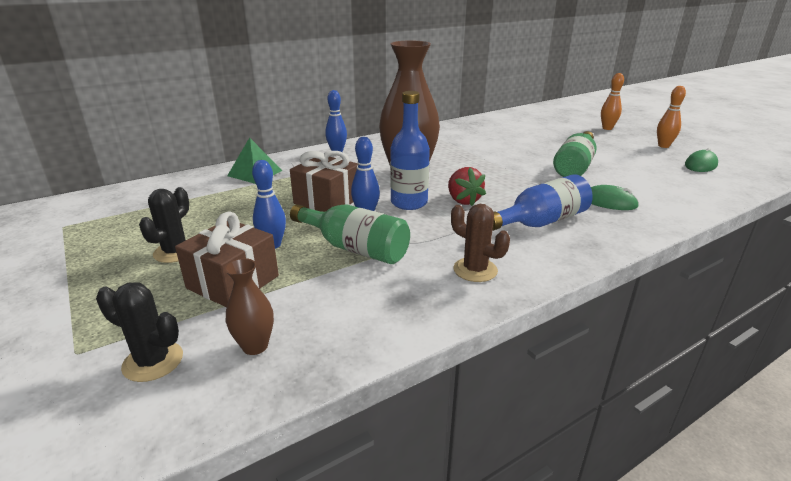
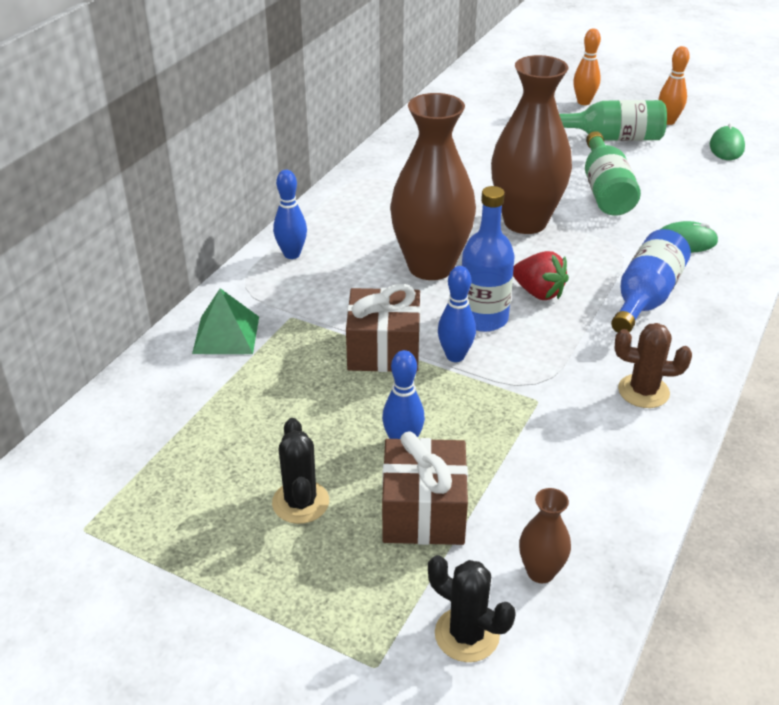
camera: 30 degrees left, 10 degrees up
black cactus [96,282,183,382] -> black cactus turned 45 degrees clockwise [428,555,516,662]
green bottle [290,204,410,264] -> green bottle moved to [559,100,667,141]
none -> brown vase [491,55,572,234]

